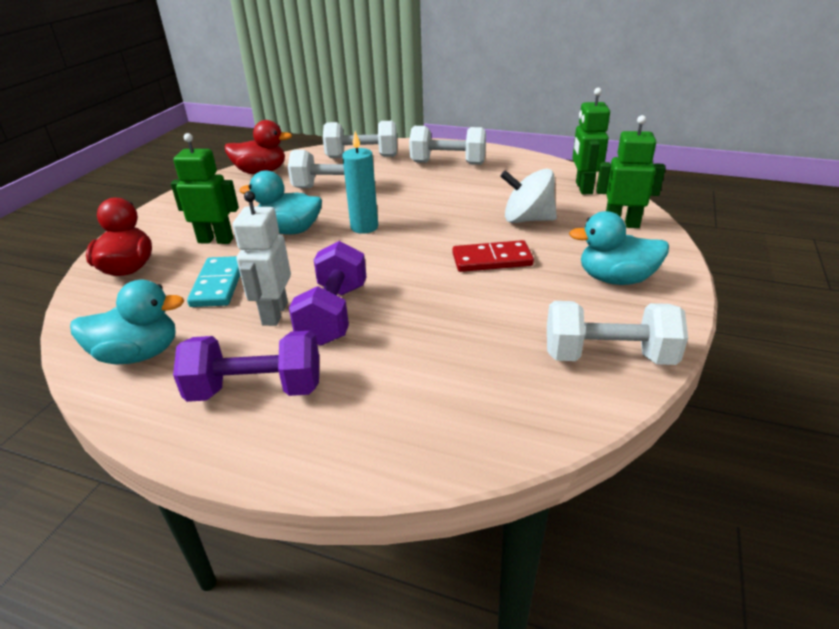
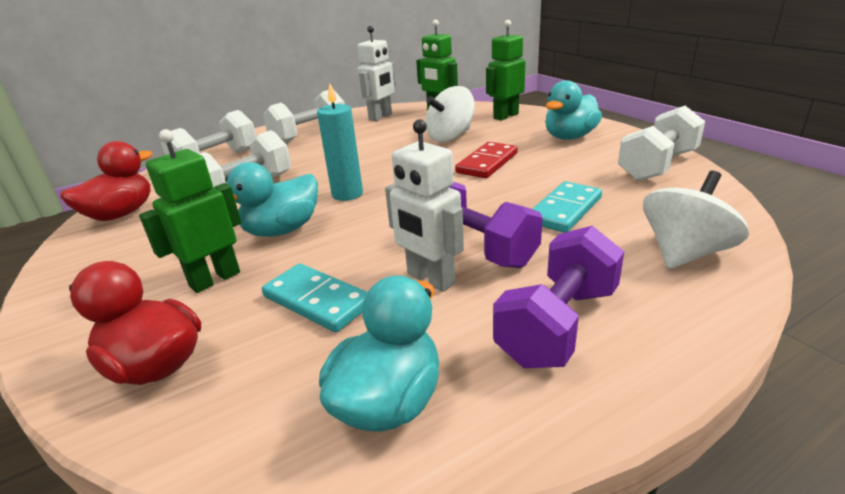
camera: 50 degrees left, 5 degrees down
none -> white robot [357,26,396,121]
none -> turquoise domino [532,181,602,233]
none -> white spinning top [643,171,749,269]

